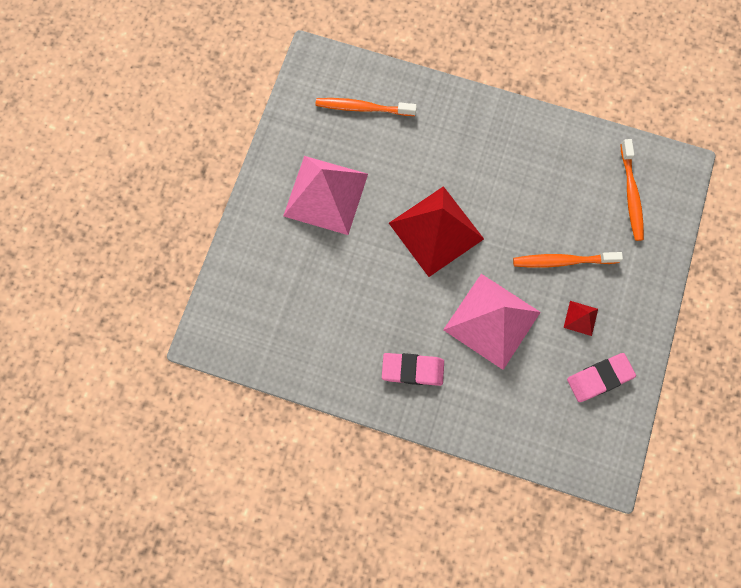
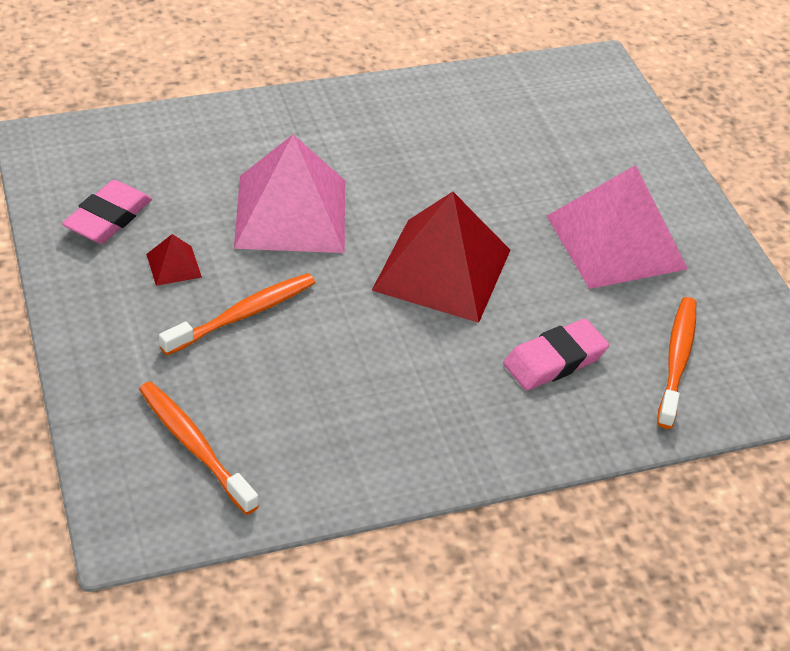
camera: 140 degrees right, 30 degrees down
orange toothbrush [316,98,417,116] -> orange toothbrush turned 45 degrees counterclockwise [657,297,696,429]
pink eraser [382,353,444,386] -> pink eraser moved to [503,319,609,390]

